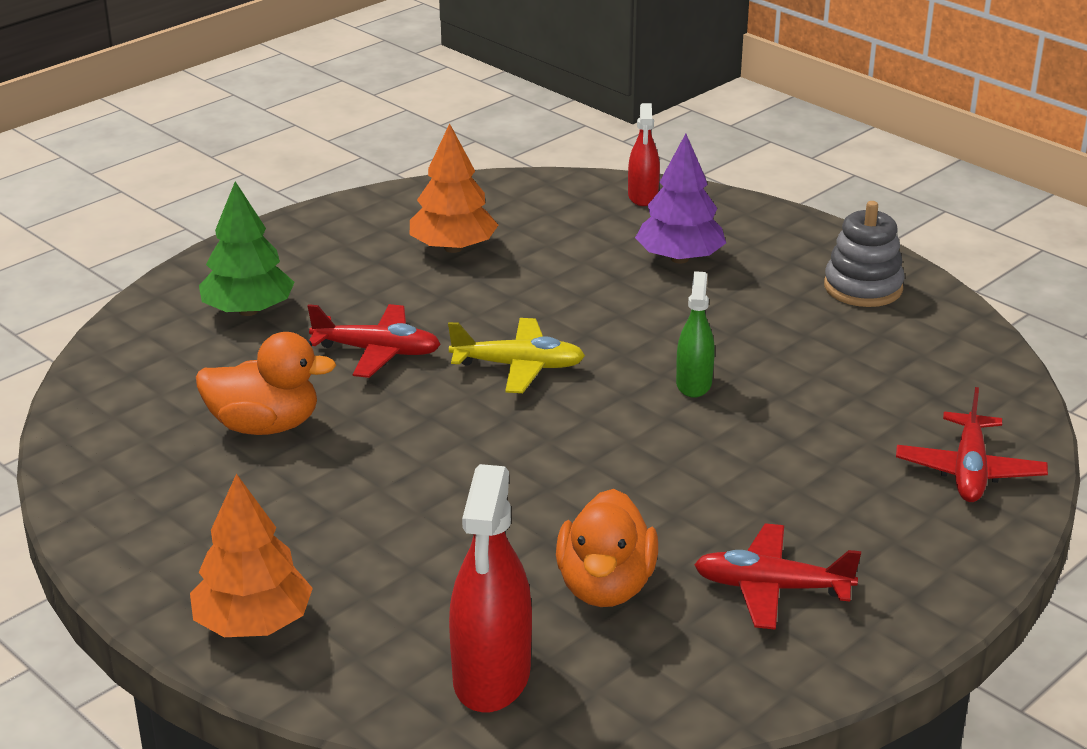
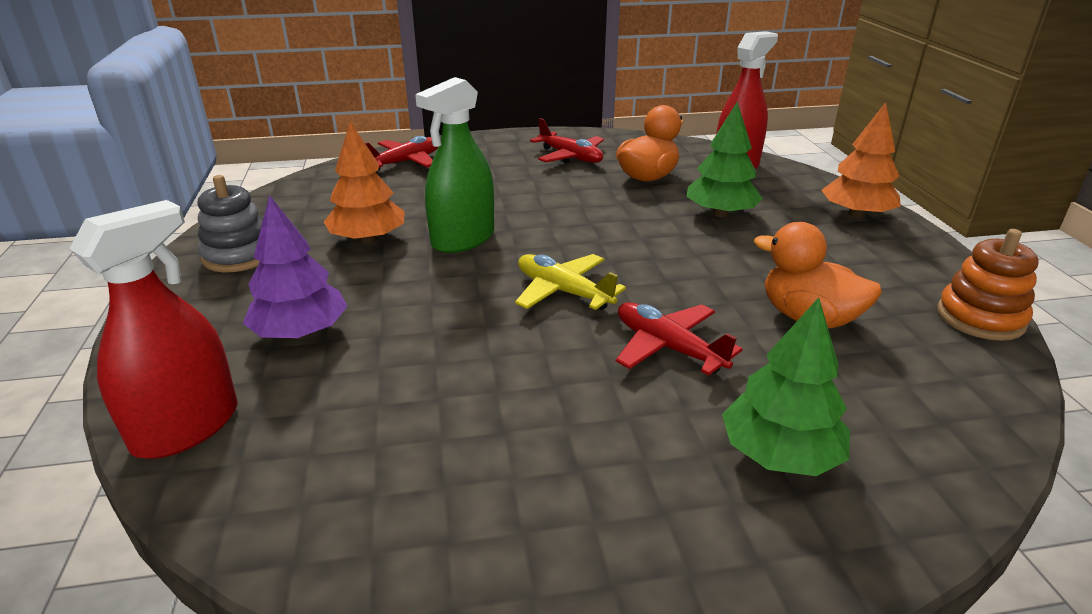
camera: 145 degrees left, 0 degrees up
orange tree [410,123,498,253] -> orange tree moved to [324,121,405,244]
red spray bottle [628,103,660,206] -> red spray bottle [69,200,238,459], size x1.71
green spray bottle [676,271,715,398] -> green spray bottle [415,77,494,253], size x1.71
none -> green tree [686,102,763,217]
none -> orange stacking toy [937,229,1039,341]

